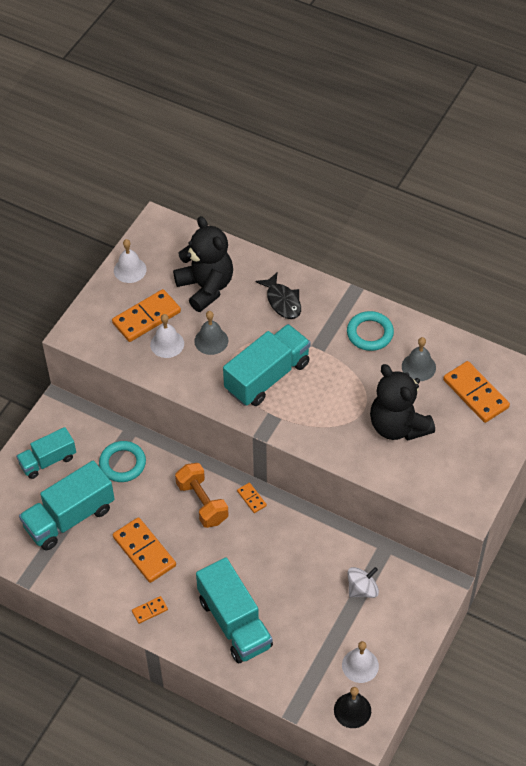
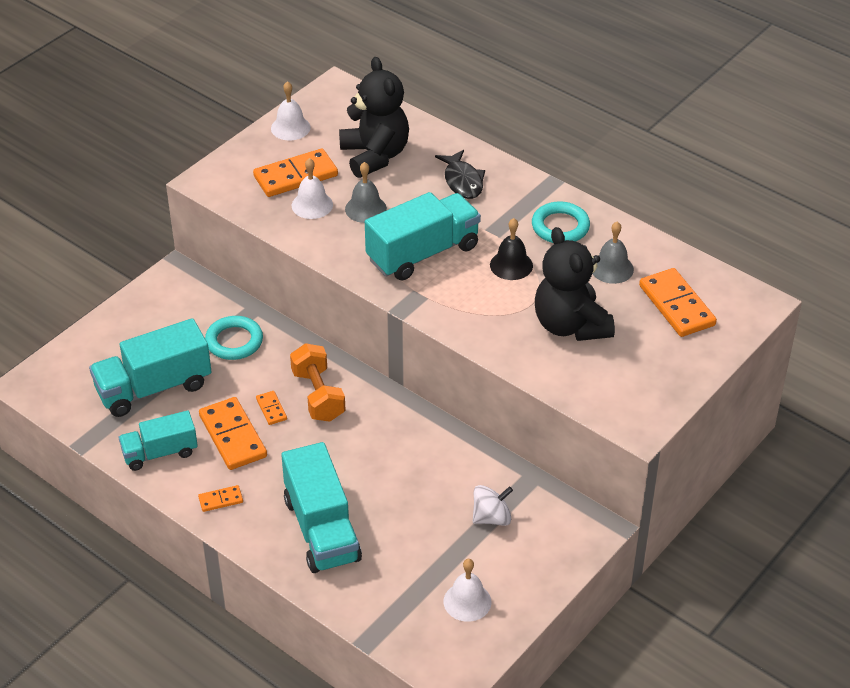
camera: 10 degrees right, 10 degrees down
turquoise truck [16,427,76,479] -> turquoise truck moved to [118,410,198,471]
orange domino [237,483,267,513] -> orange domino moved to [256,391,287,425]
black bell [334,687,371,728] -> black bell moved to [490,218,533,280]

